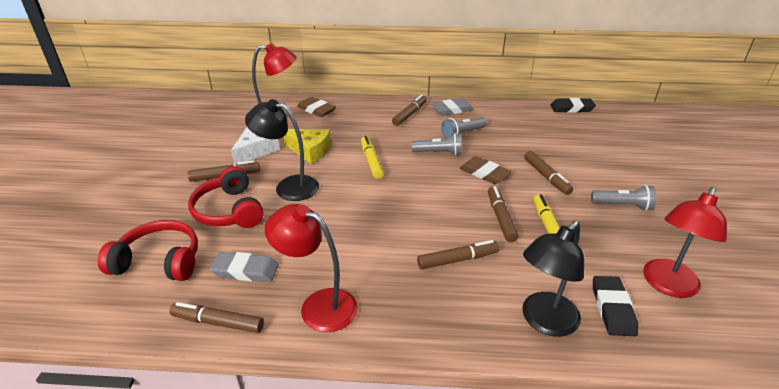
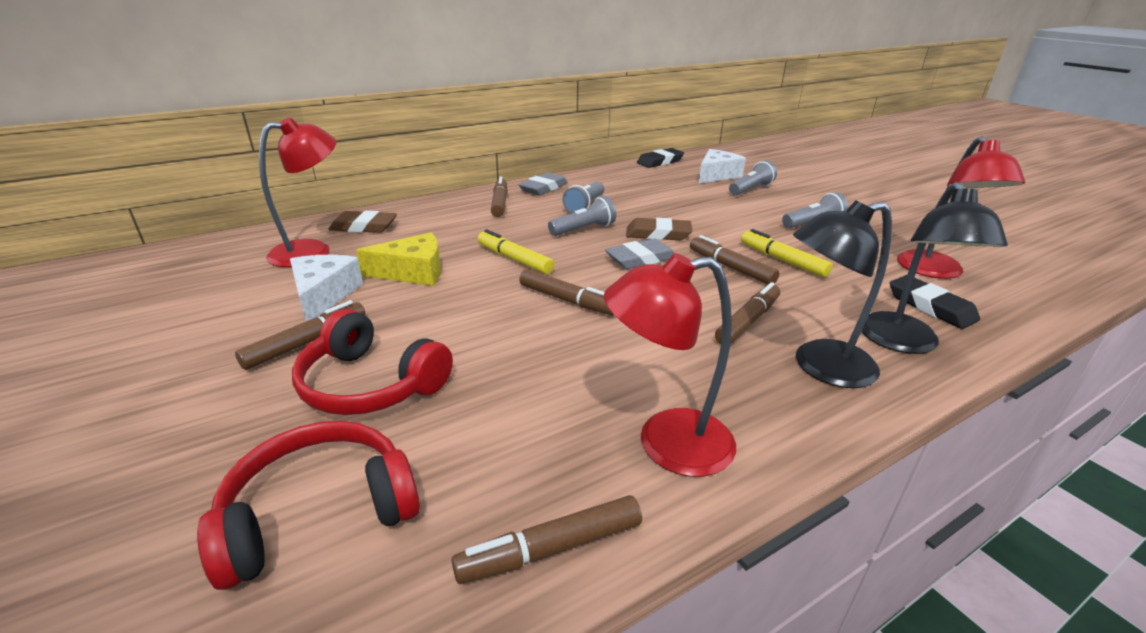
camera: 35 degrees left, 5 degrees down
grey eraser [210,252,279,282] -> grey eraser moved to [605,239,674,269]
black lamp [245,99,319,201] -> black lamp moved to [793,200,892,388]
brown marker [524,151,573,195] -> brown marker moved to [519,269,614,316]
none -> white cheese [699,149,746,183]
none -> grey flashlight [729,160,777,195]

